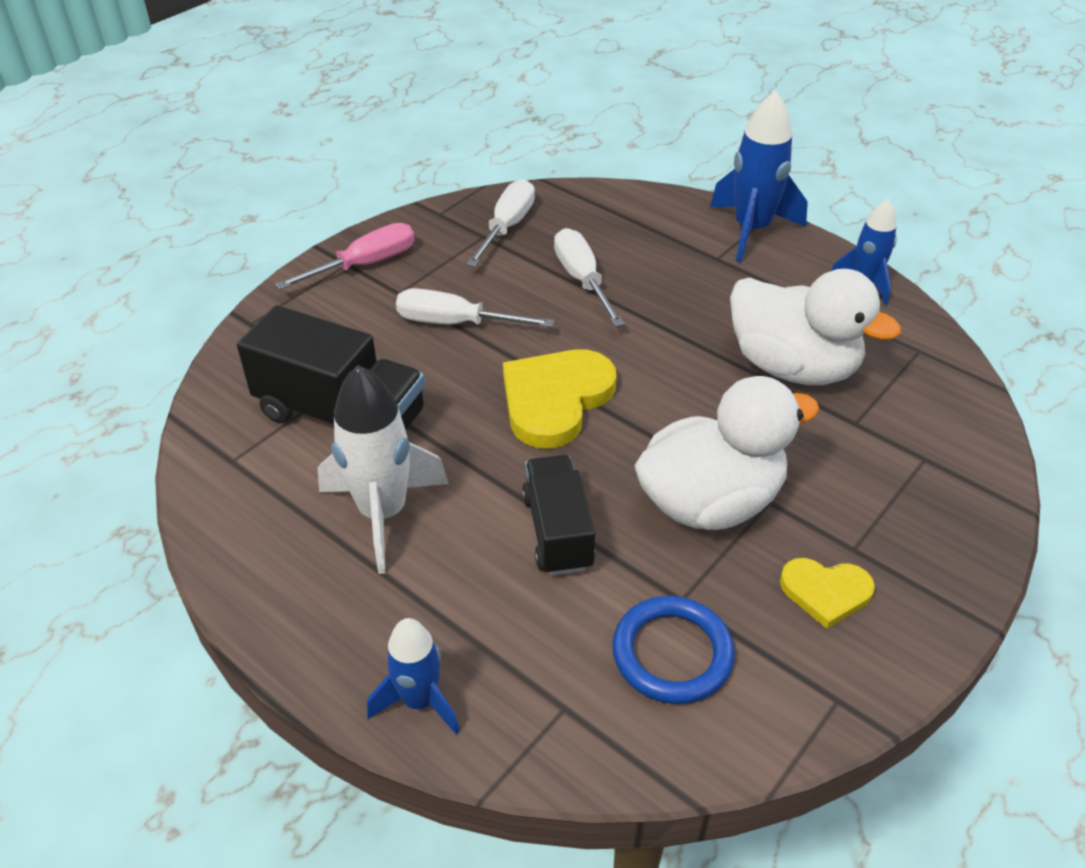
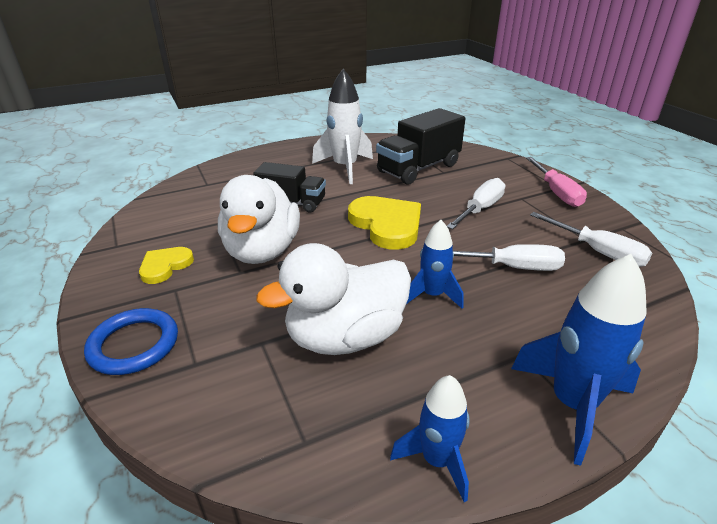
camera: 115 degrees right, 10 degrees down
blue rocket [367,618,460,735] -> blue rocket moved to [406,220,463,309]
blue ring [612,596,735,704] -> blue ring moved to [84,308,178,375]

